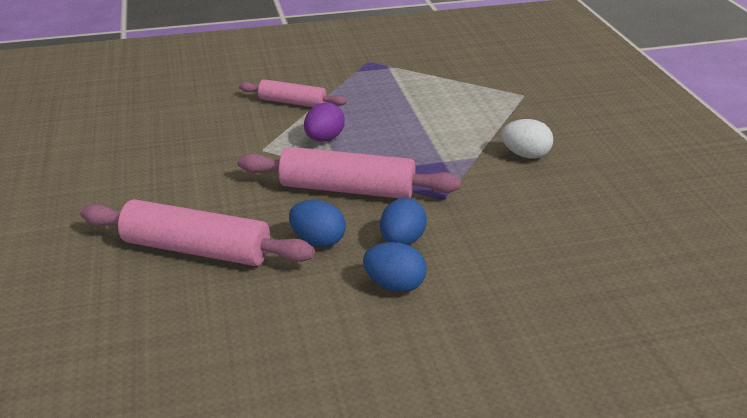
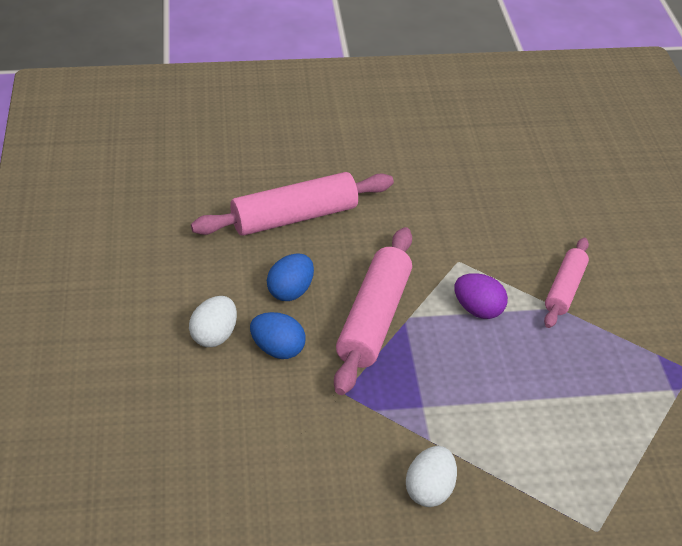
camera: 95 degrees right, 10 degrees up
pink rolling pin [80,199,315,266] -> pink rolling pin turned 45 degrees clockwise [191,172,394,236]
blue egg [363,242,427,292] -> white egg [189,296,237,347]

